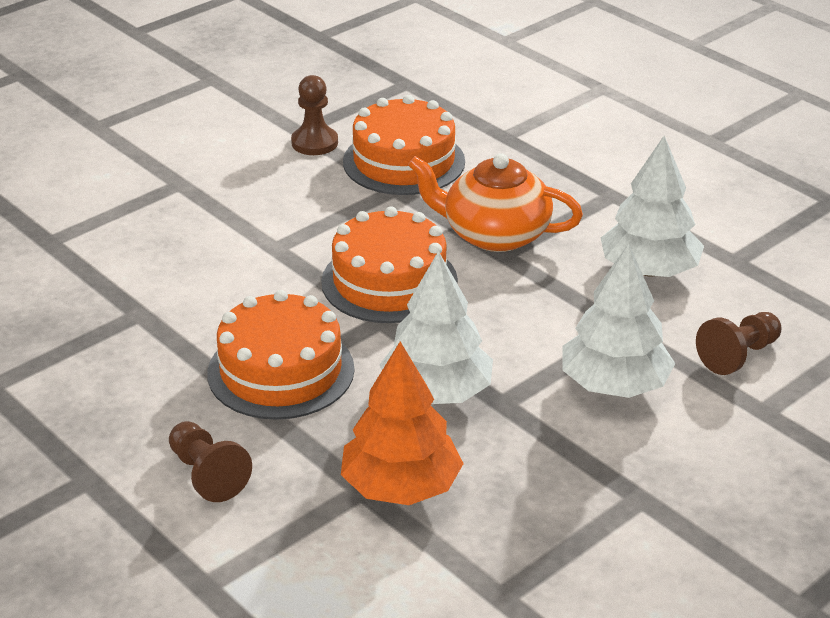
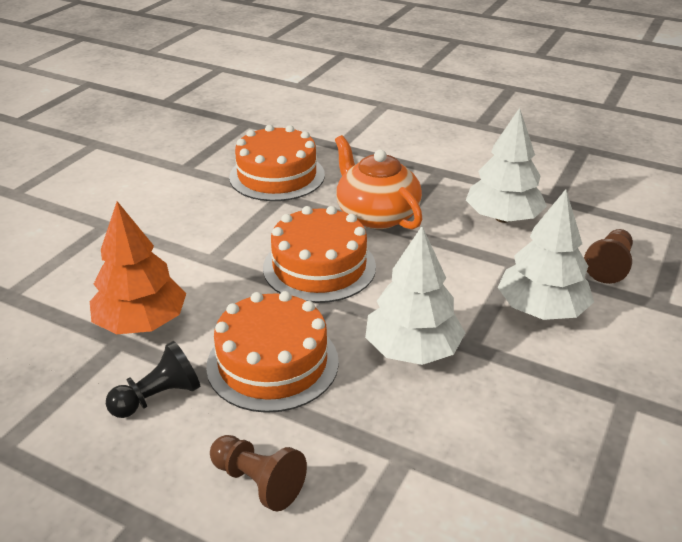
camera: 20 degrees left, 0 degrees up
brown pawn [291,75,338,155] -> none
orange tree [341,341,464,505] -> orange tree moved to [90,201,186,334]
orange teapot [408,153,583,252] -> orange teapot turned 60 degrees clockwise [335,135,423,230]
none -> black pawn [106,341,200,418]

